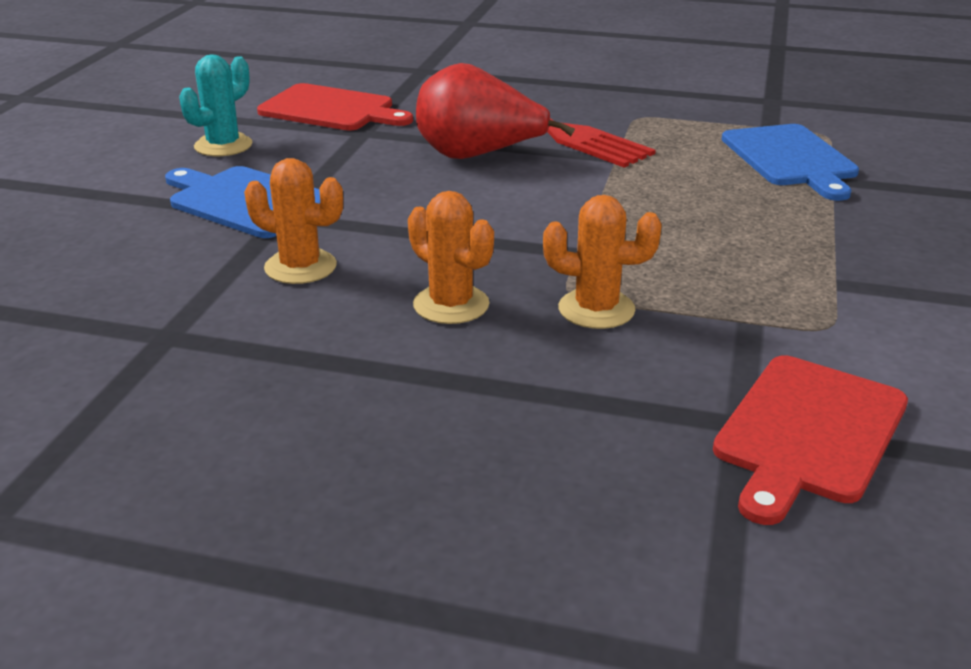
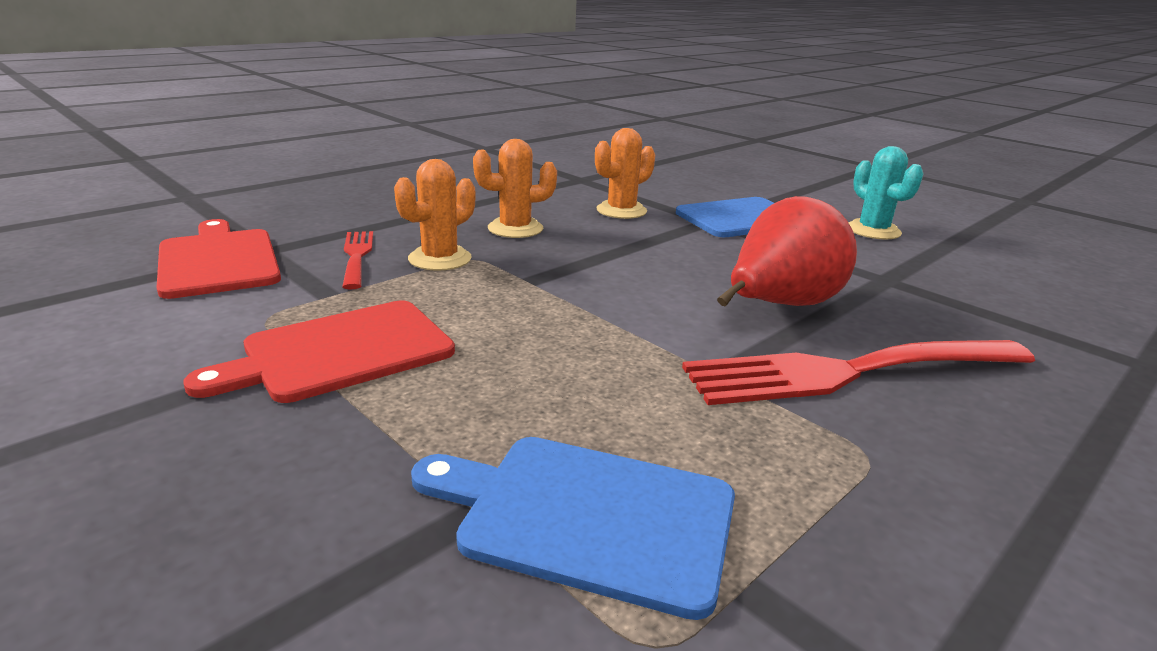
camera: 120 degrees right, 5 degrees down
red cutting board [257,83,413,131] -> red cutting board moved to [183,301,455,403]
none -> red fork [342,231,373,290]

